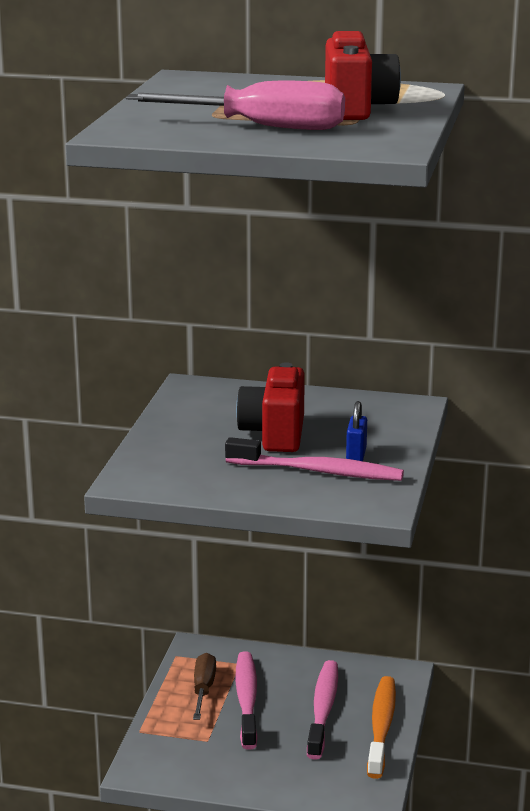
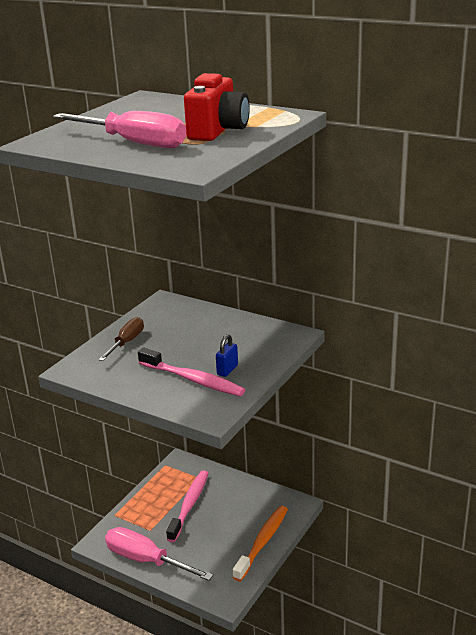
camera: 20 degrees right, 5 degrees up
brown screwdriver [193,653,216,720] -> brown screwdriver moved to [99,317,144,361]
red camera [236,362,305,452] -> none
pink toothbrush [307,660,338,760] -> none
none -> pink screwdriver [105,527,213,581]

